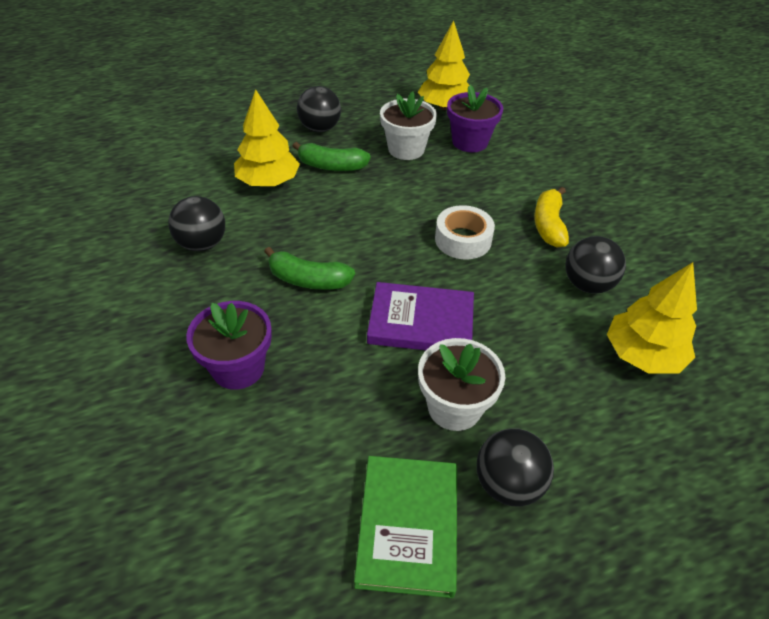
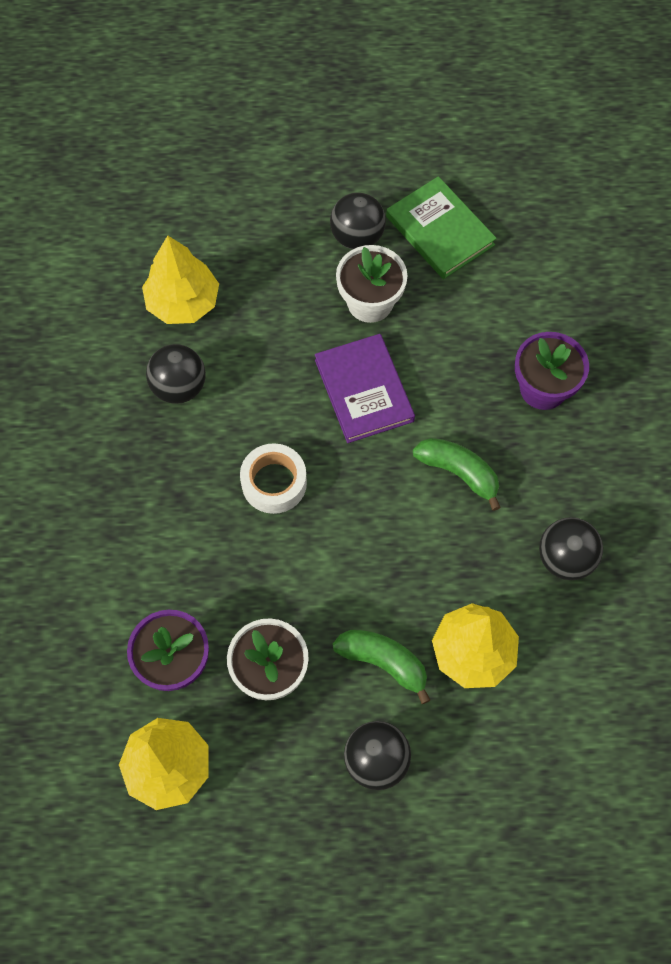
camera: 160 degrees left, 20 degrees up
green book [354,456,457,598] -> green book turned 60 degrees counterclockwise [386,176,497,279]
purple book [367,282,474,350] -> purple book turned 45 degrees clockwise [315,334,415,443]
yellow banana [534,187,569,248] -> none

